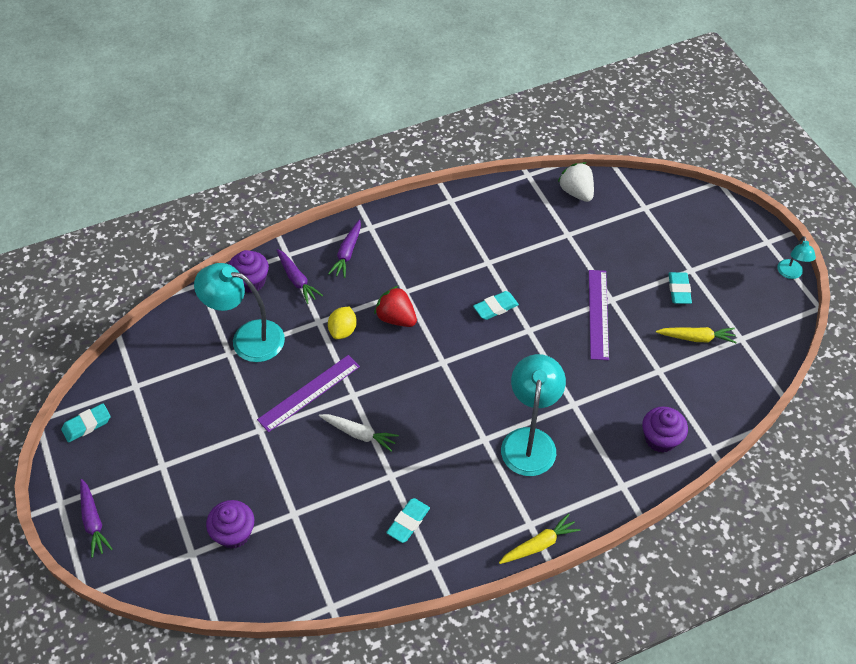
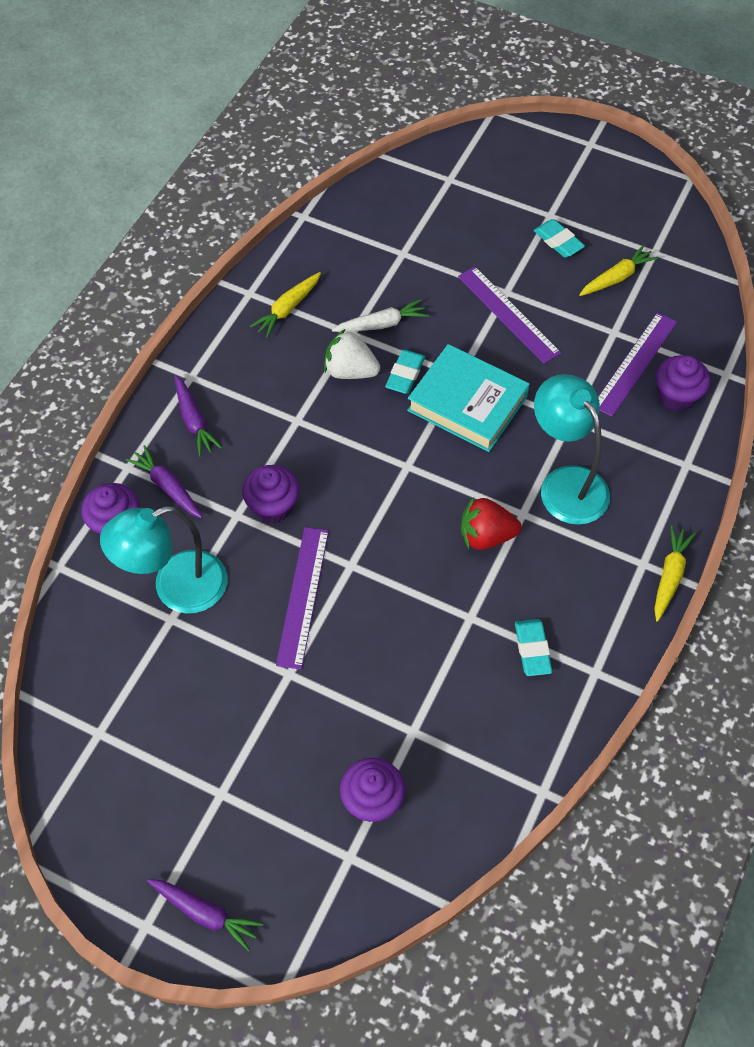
camera: 40 degrees left, 5 degrees up
turquoise eraser [61,403,111,443] -> none
purple carrot [277,249,323,304] -> purple carrot turned 150 degrees counterclockwise [126,445,203,518]
white carrot [319,414,399,451] -> white carrot moved to [332,299,429,332]
yellow lemon [328,307,357,339] -> purple cupcake [242,465,299,523]
red strawberry [374,285,417,327] -> red strawberry moved to [461,497,522,550]
white strawberry [557,162,594,202] -> white strawberry moved to [324,329,380,379]
turquoise lamp [777,236,816,279] -> none
none -> yellow carrot [250,272,321,338]
none -> turquoise book [407,344,529,452]
none -> purple ruler [598,312,677,417]

